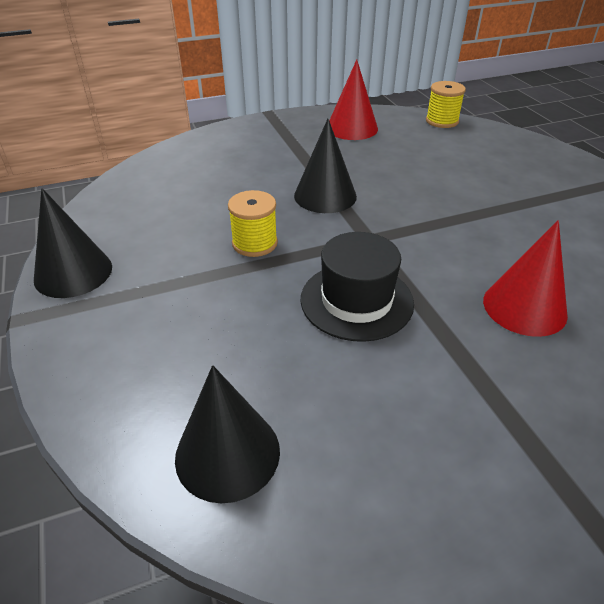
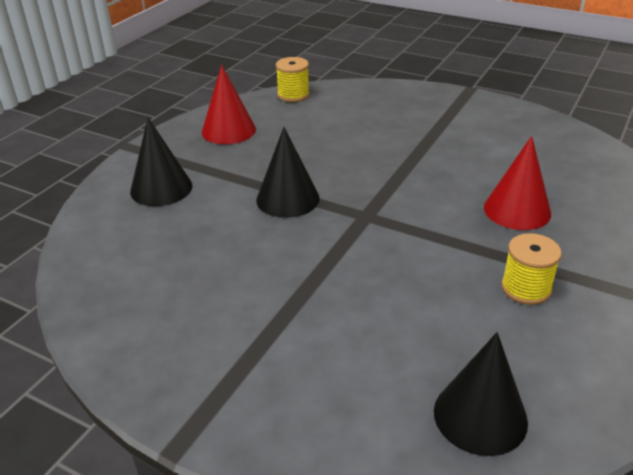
camera: 40 degrees left, 5 degrees down
black cone [34,188,112,298] -> black cone moved to [130,118,193,206]
yellow spool [228,190,278,257] -> yellow spool moved to [501,233,562,305]
black hat [300,232,414,342] -> none

